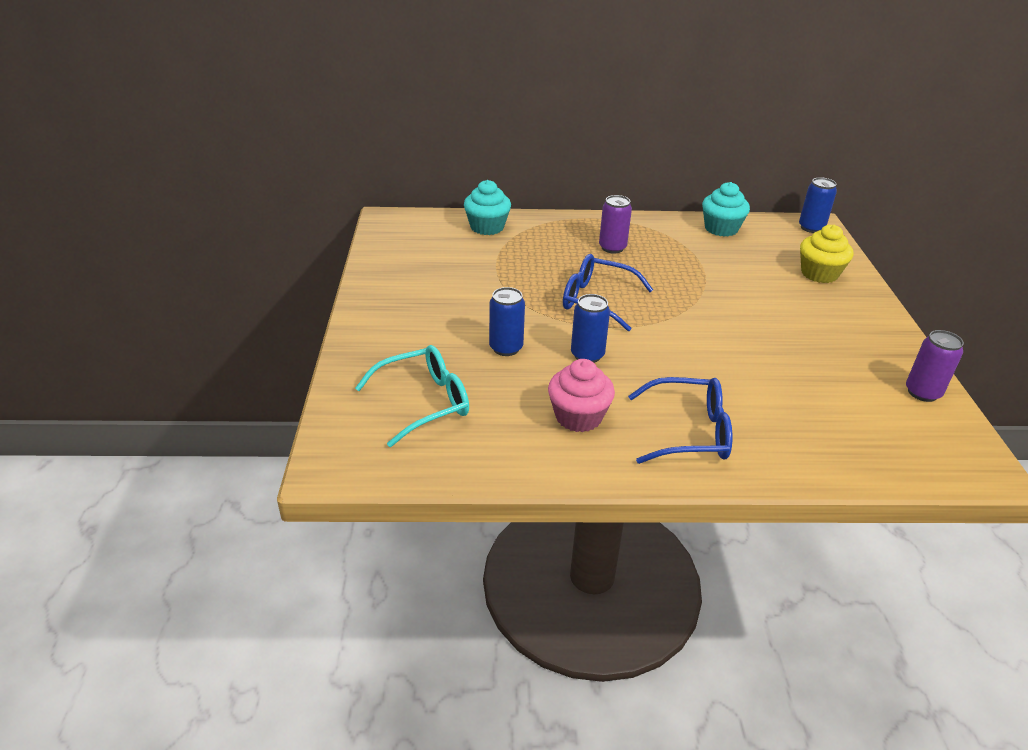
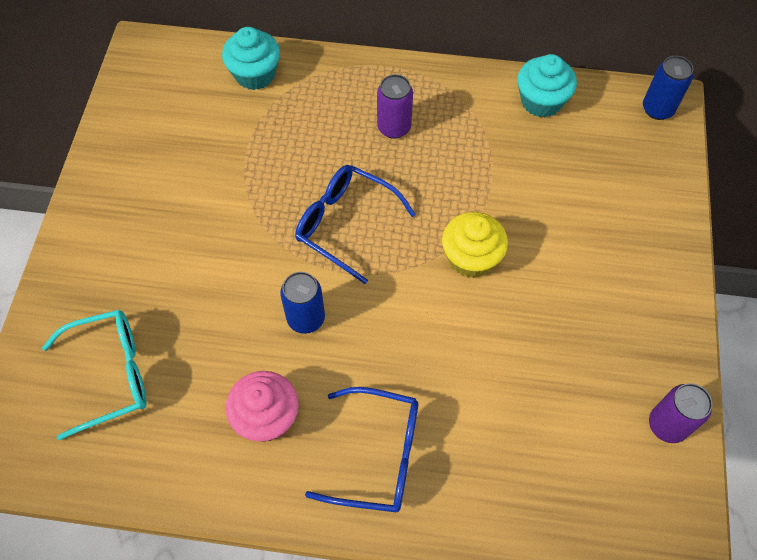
camera: 10 degrees right, 25 degrees up
blue can [489,287,525,356] -> none
yellow cupcake [800,225,853,283] -> yellow cupcake moved to [442,212,508,278]

